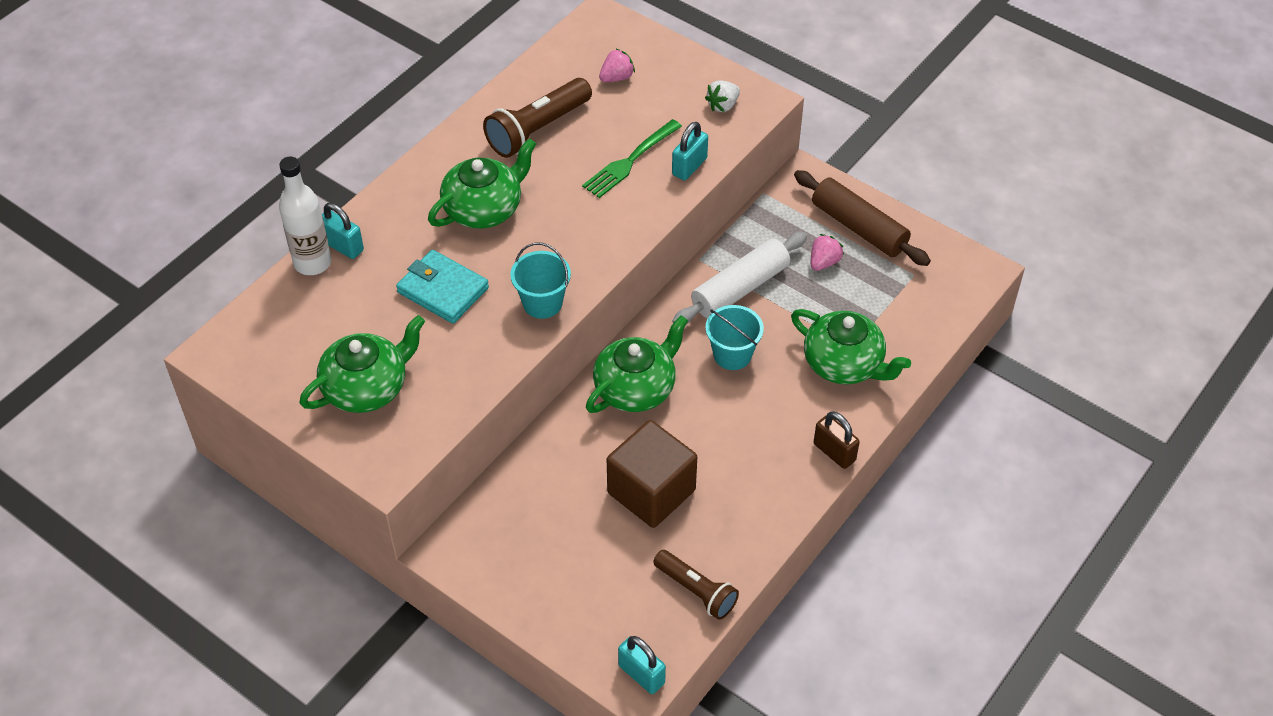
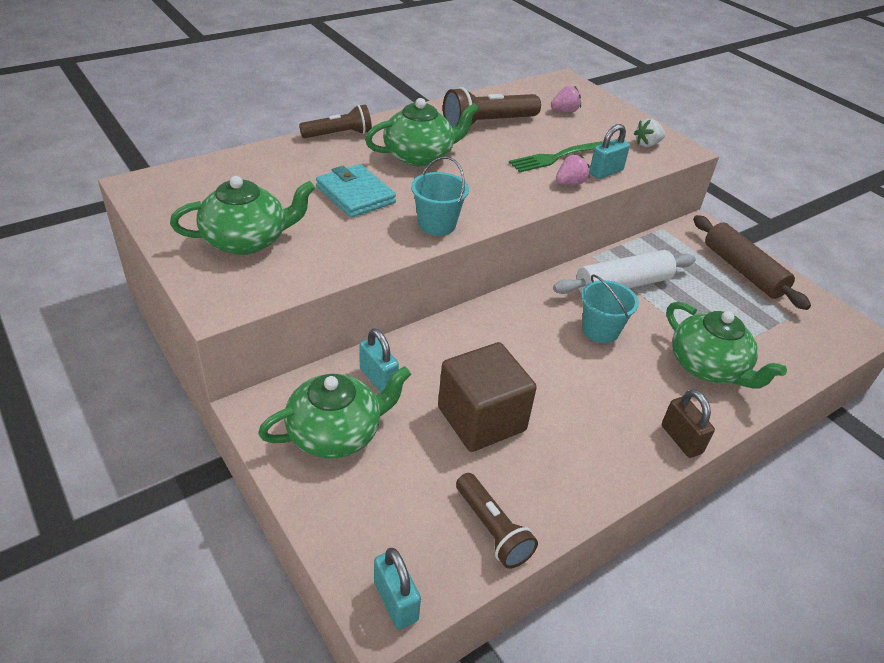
camera: 15 degrees right, 10 degrees down
white bottle [279,157,331,275] -> none
turquoise padlock [322,203,364,259] -> turquoise padlock moved to [359,328,399,392]
green teapot [586,315,688,413] -> green teapot moved to [258,366,411,459]
pink strawberry [811,234,844,271] -> pink strawberry moved to [556,155,590,185]
none -> brown flashlight [299,105,372,138]

